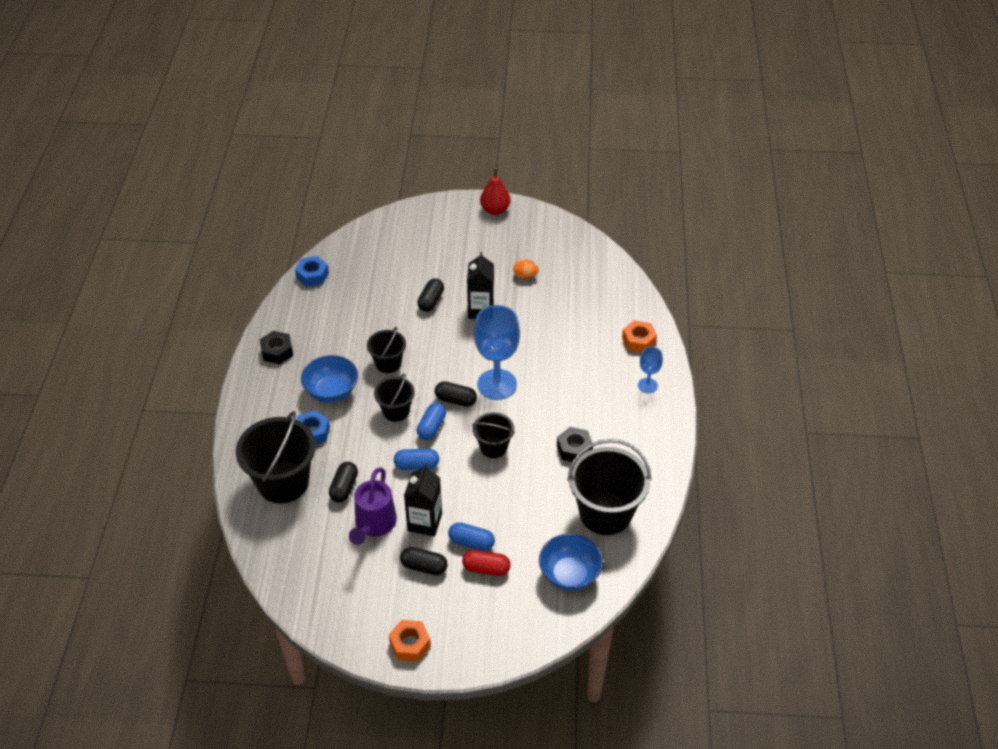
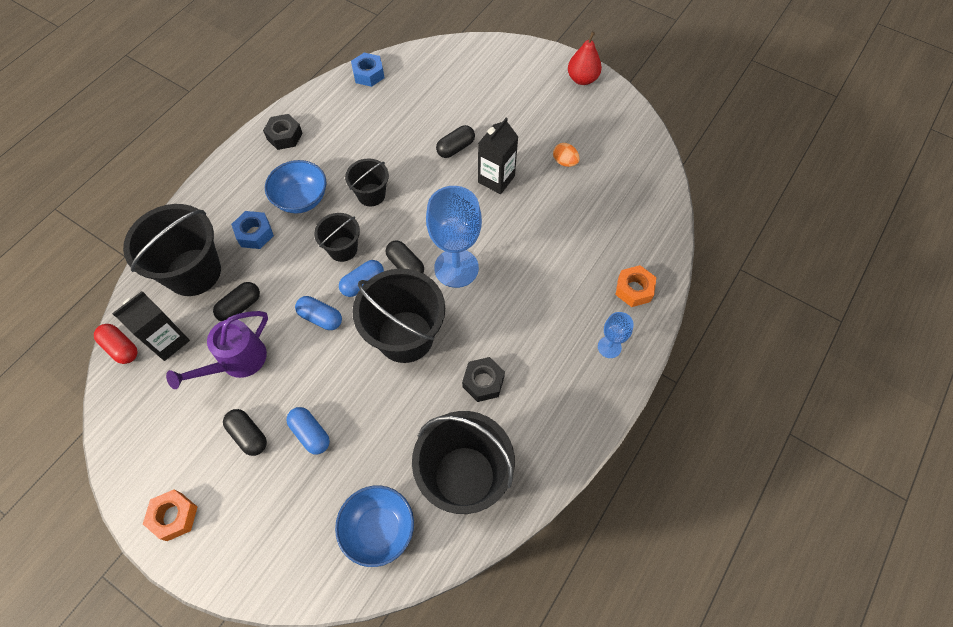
camera: 30 degrees right, 15 degrees up
black carton [404,464,442,537] -> black carton moved to [112,291,190,361]
red capsule [462,550,511,576] -> red capsule moved to [94,324,138,364]
black bucket [473,412,515,458] -> black bucket [352,268,445,363], size x1.83

